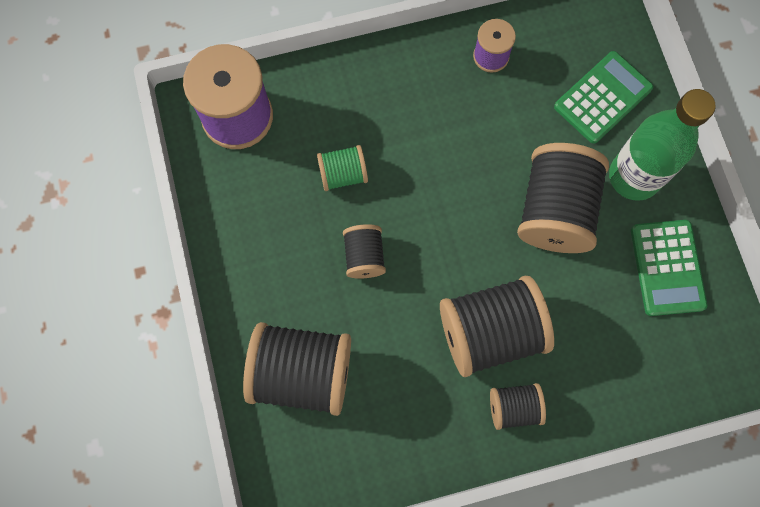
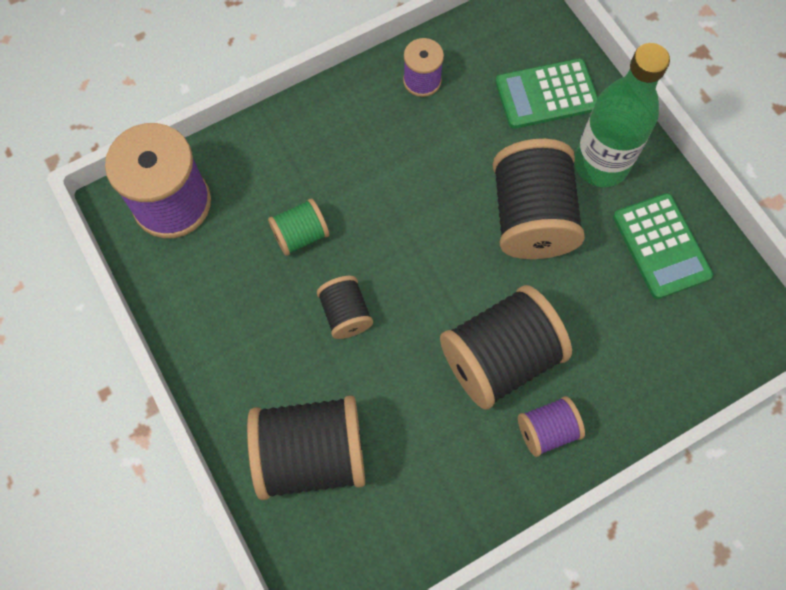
camera: 15 degrees left, 5 degrees down
black spool [490,383,546,430] -> purple spool [518,396,585,457]
green calculator [554,51,653,144] -> green calculator turned 135 degrees counterclockwise [495,58,598,129]

